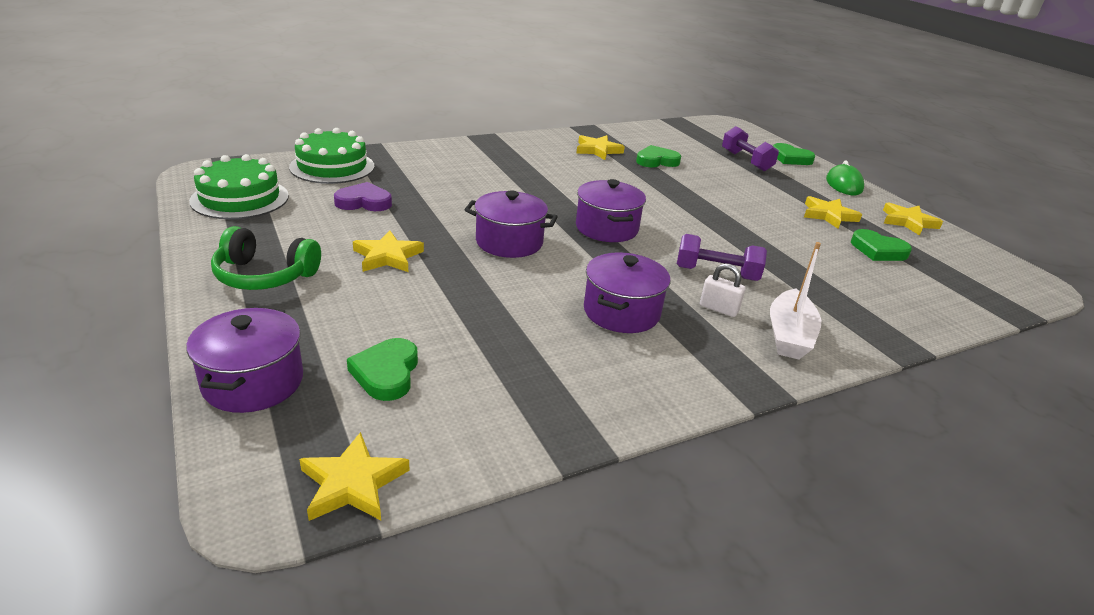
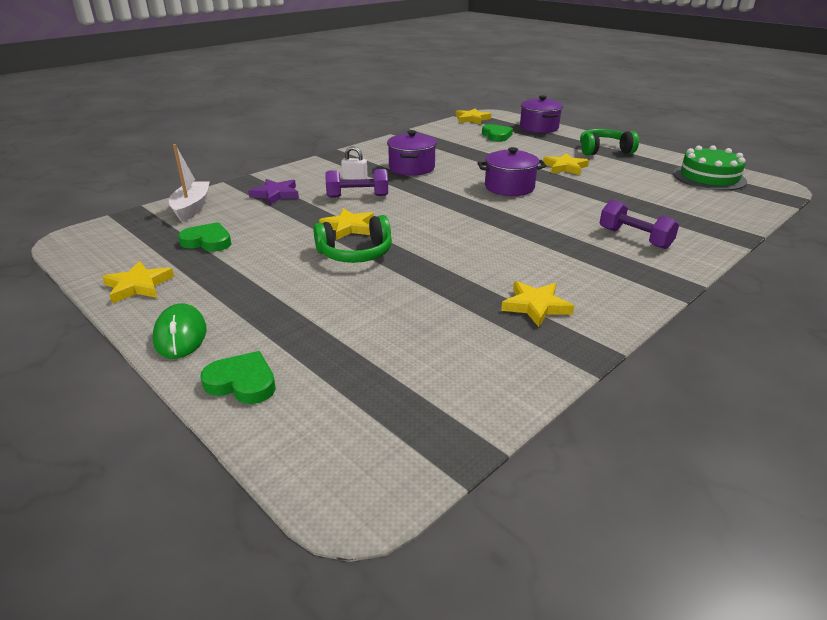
camera: 165 degrees right, 0 degrees up
green cake [289,128,375,184] -> none
purple heart [334,182,392,211] -> none
purple pot [576,179,646,242] -> none
green heart [636,145,681,167] -> none
purple dumbbell [722,126,779,171] -> purple dumbbell moved to [600,199,679,249]
white boat [770,242,822,359] -> white boat moved to [169,144,210,222]
yellow star [804,196,862,229] -> yellow star moved to [319,208,374,240]
none -> purple star [248,179,299,205]
none -> green headphones [313,215,392,263]

